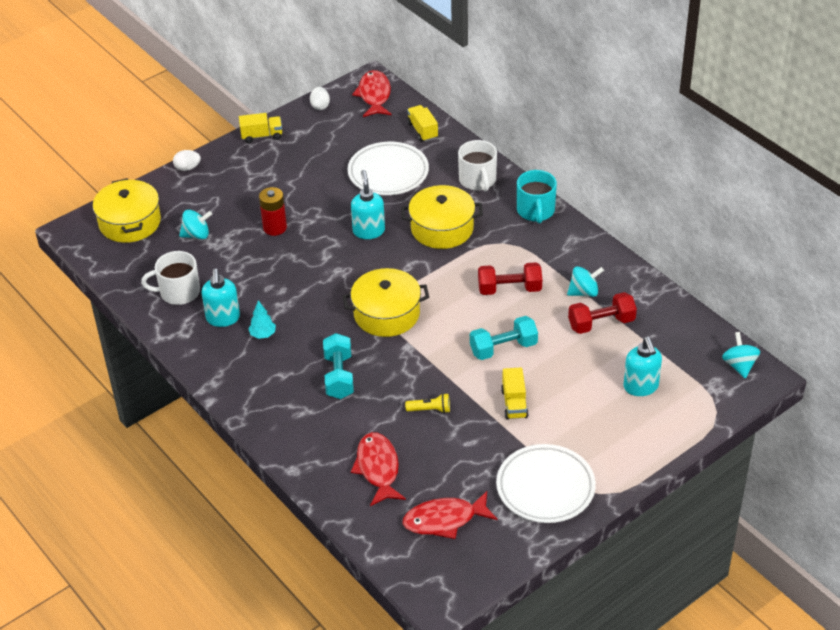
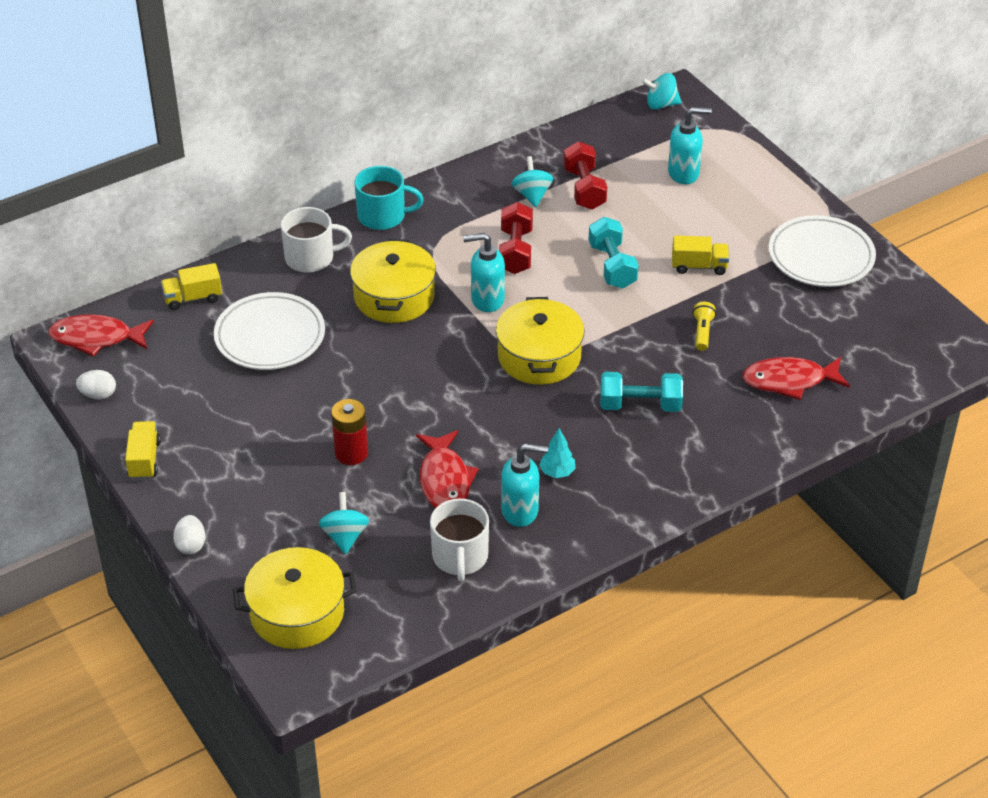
camera: 85 degrees left, 0 degrees up
turquoise soap dispenser [351,170,385,239] -> turquoise soap dispenser moved to [463,233,505,312]
red fish [403,491,497,539] -> red fish moved to [416,430,479,508]

